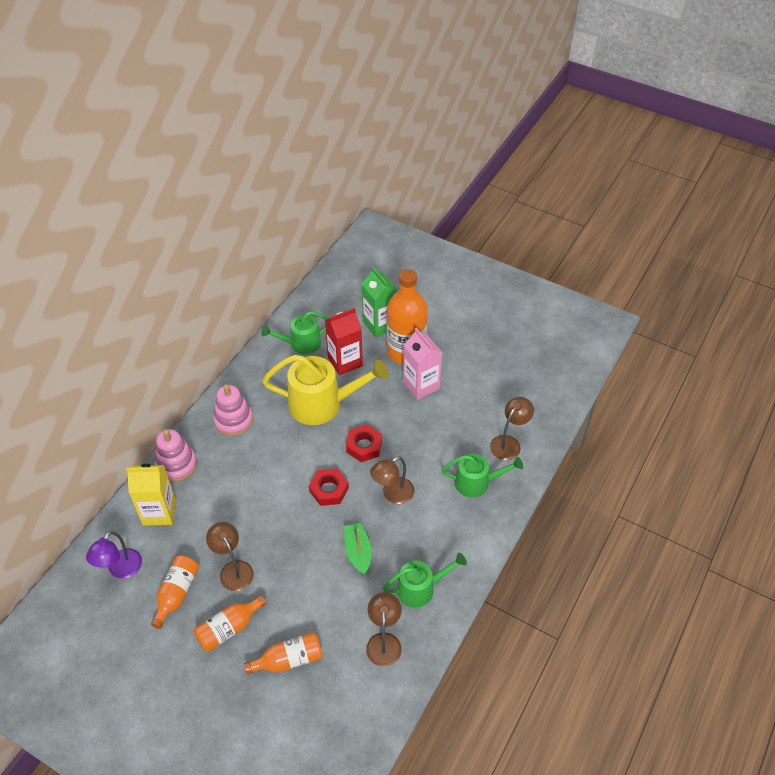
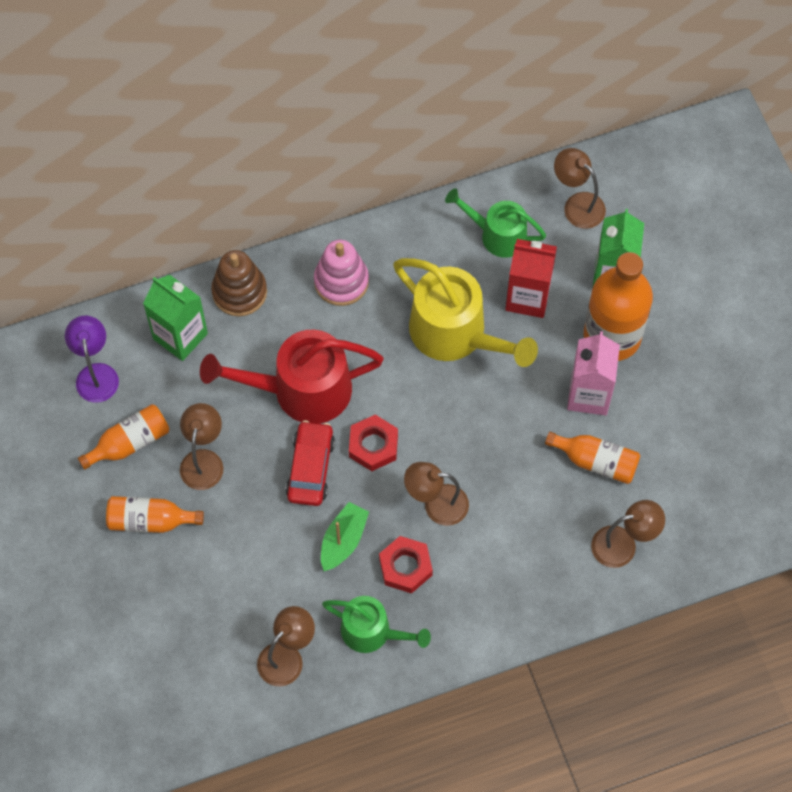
camera: 40 degrees right, 15 degrees up
purple lamp [86,531,142,579] -> purple lamp turned 105 degrees clockwise [65,316,119,403]
yellow carton [126,464,176,526] -> green carton [143,275,208,361]
pink stacking toy [155,429,197,482] -> brown stacking toy [211,250,267,316]
orange bottle [244,632,323,674] -> orange bottle moved to [545,432,640,484]
red nut [346,424,382,462] -> red nut moved to [379,536,433,594]
green watering can [441,453,523,497] -> none
none -> red watering can [200,330,384,424]
none -> red car [285,420,335,506]
none -> brown lamp [554,148,606,229]

